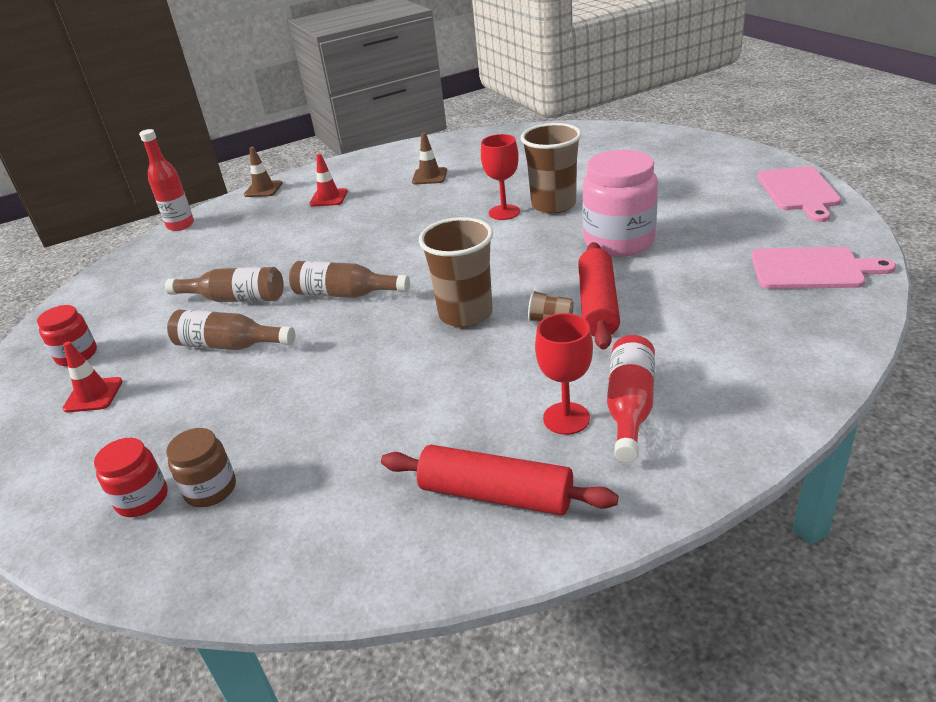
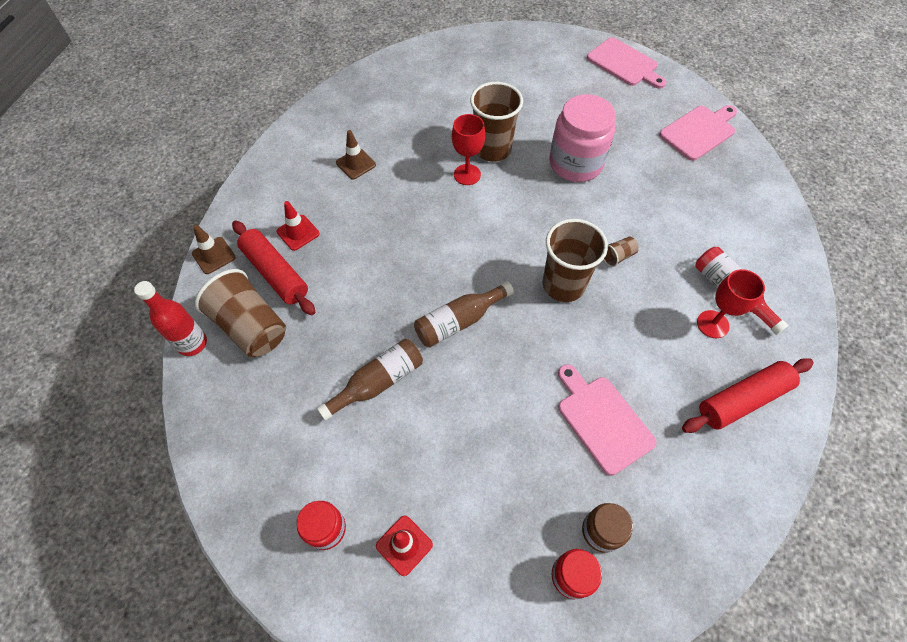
camera: 50 degrees left, 25 degrees up
brown bottle [167,310,295,350] -> none
red rolling pin [578,242,620,349] -> red rolling pin moved to [232,221,315,315]
none -> brown cup [195,269,286,357]
none -> pink cutting board [558,364,657,475]

